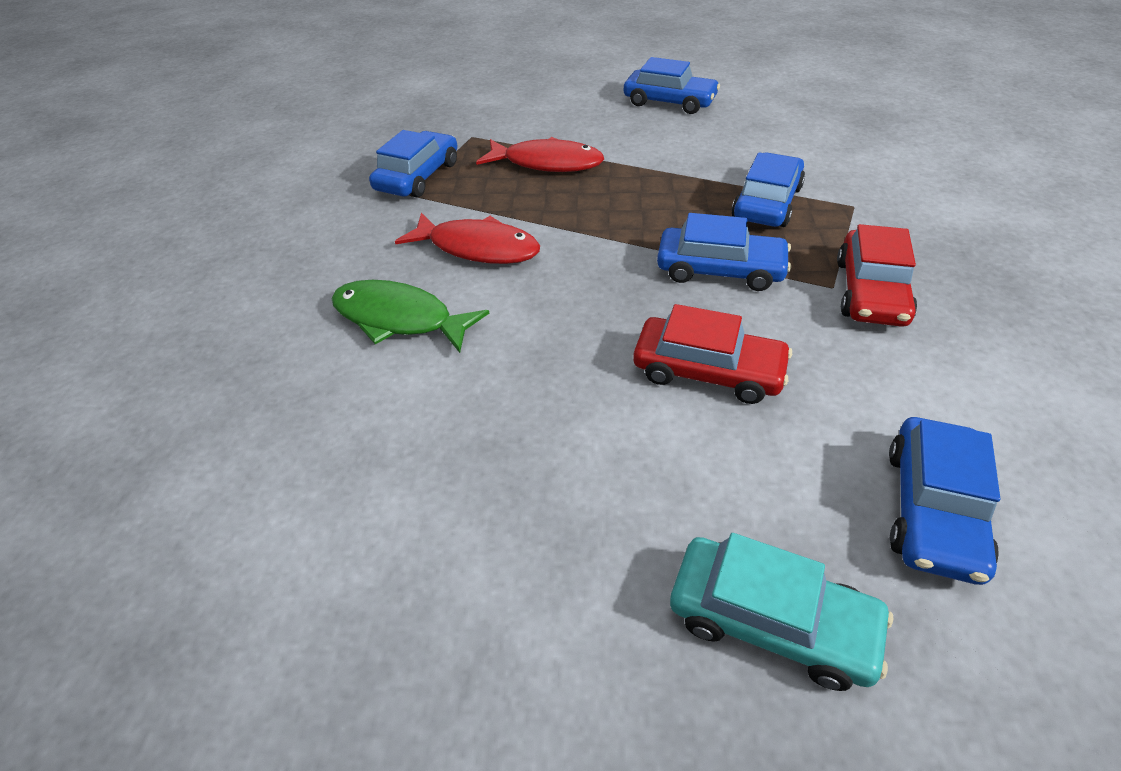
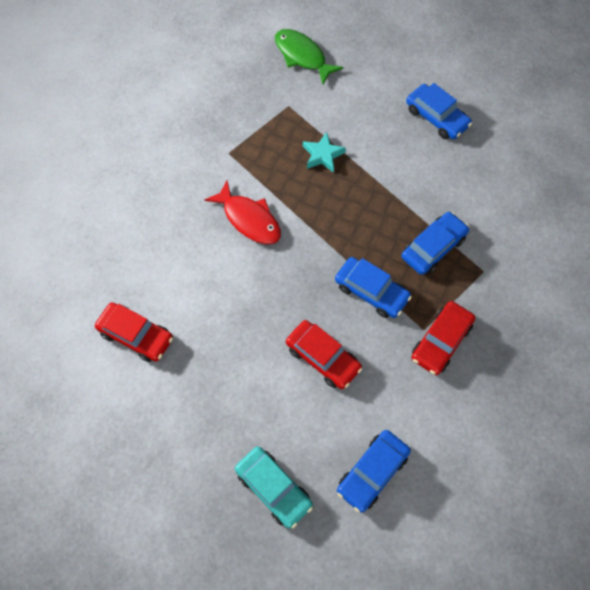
camera: 20 degrees right, 20 degrees up
green fish [331,280,490,353] -> green fish moved to [275,29,343,84]
blue car [369,130,457,197] -> none
red fish [476,137,604,172] -> turquoise star [303,132,346,173]
none -> red car [95,303,173,362]

